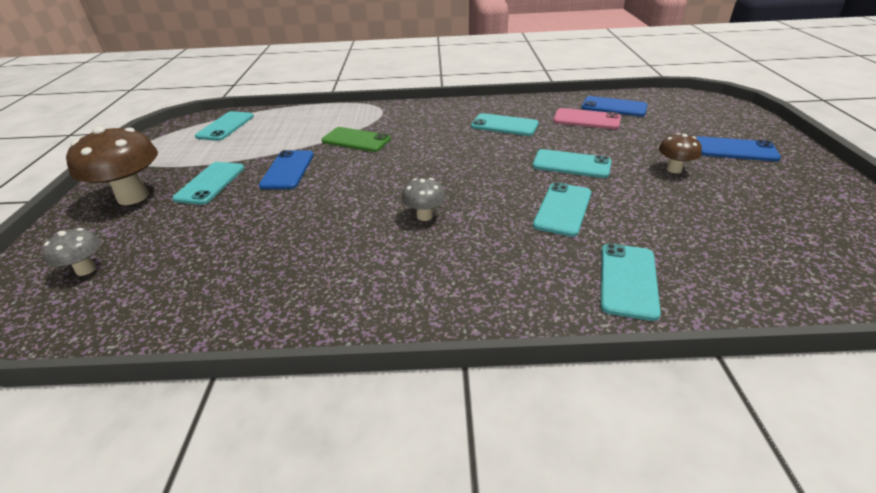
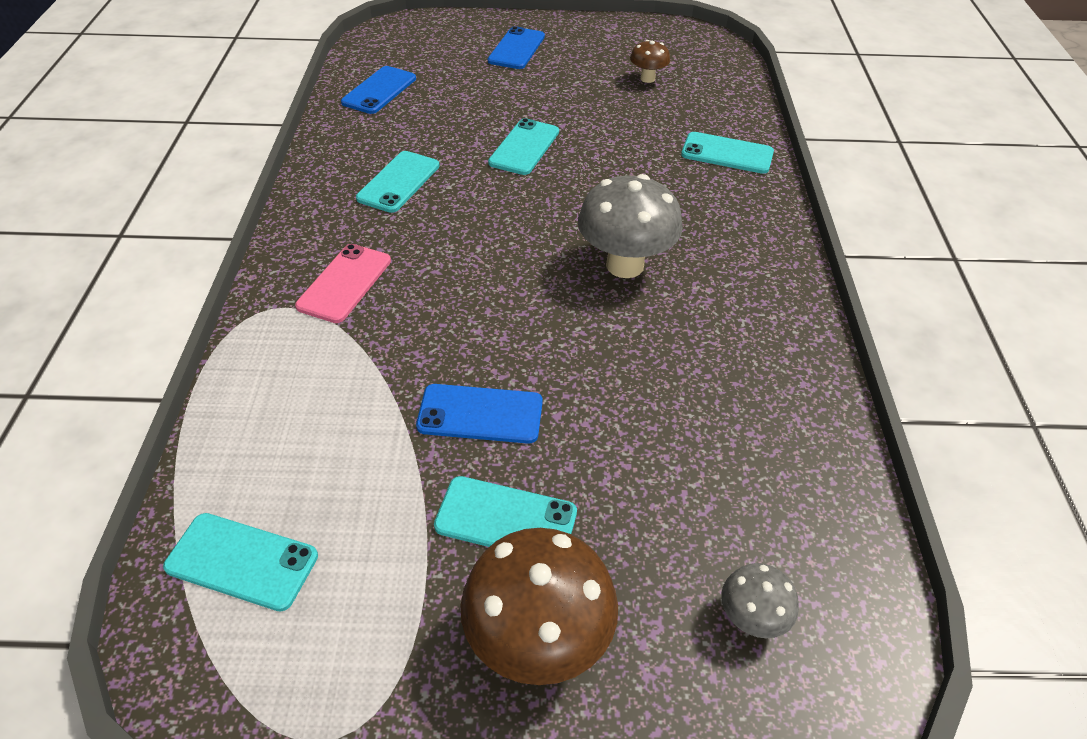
camera: 90 degrees left, 10 degrees up
green phone [322,127,391,152] -> none
grey mushroom [402,178,445,221] -> grey mushroom [578,174,683,278], size x1.95
turquoise phone [533,182,591,237] -> none
pink phone [553,108,621,129] -> pink phone moved to [295,244,391,323]
brown mushroom [659,133,702,173] -> brown mushroom moved to [630,40,670,83]

